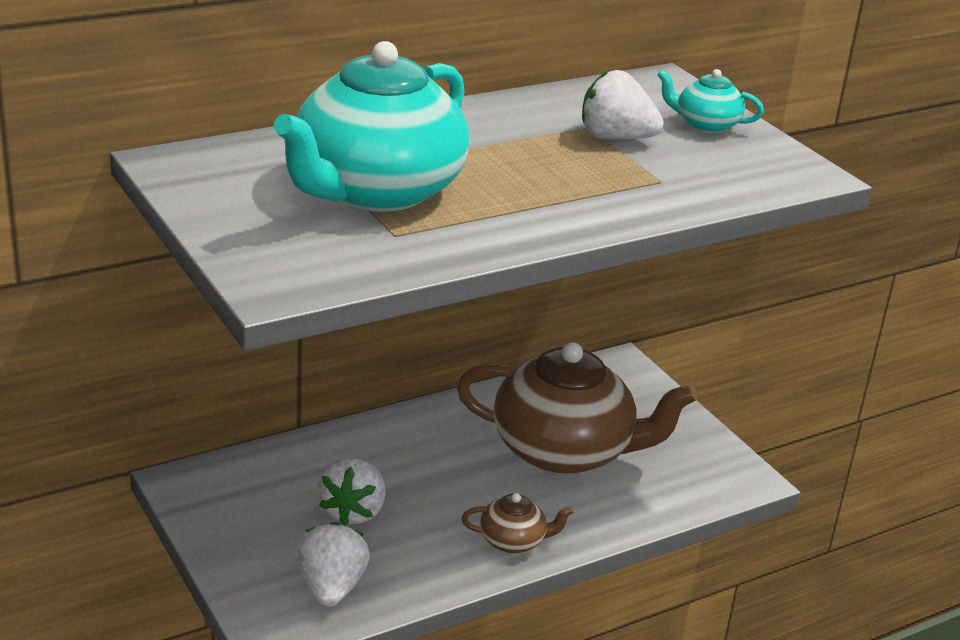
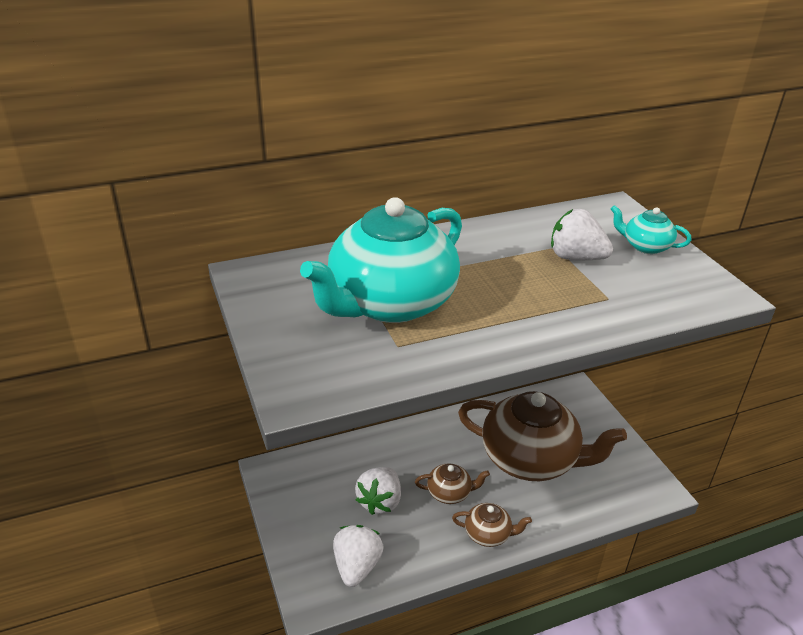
camera: 10 degrees right, 5 degrees up
none -> brown teapot [415,463,490,504]

